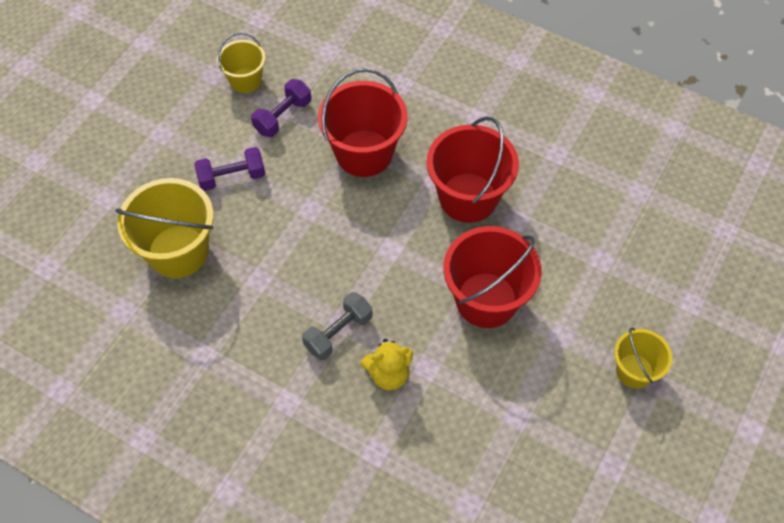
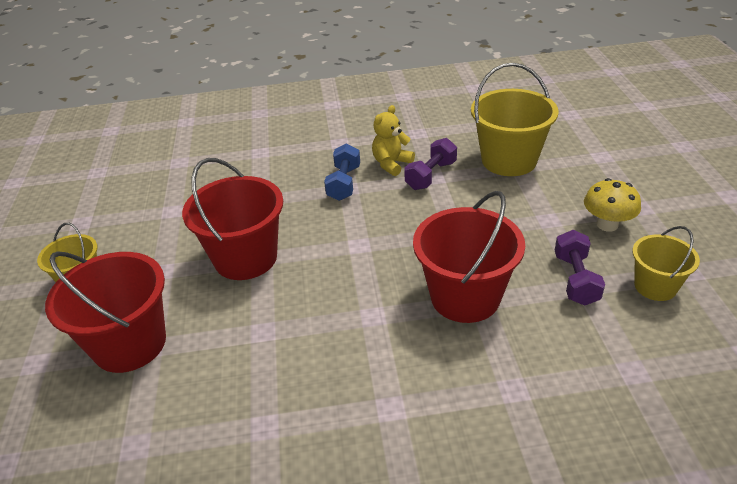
camera: 145 degrees right, 20 degrees down
purple dumbbell [194,147,265,191] -> purple dumbbell moved to [404,138,457,190]
grey dumbbell [302,292,373,360] -> blue dumbbell [324,143,360,201]
yellow teddy bear [360,339,413,390] -> yellow teddy bear moved to [372,105,415,176]
red bucket [427,116,519,223] -> red bucket moved to [45,251,166,373]
none -> yellow mushroom [584,178,641,232]

